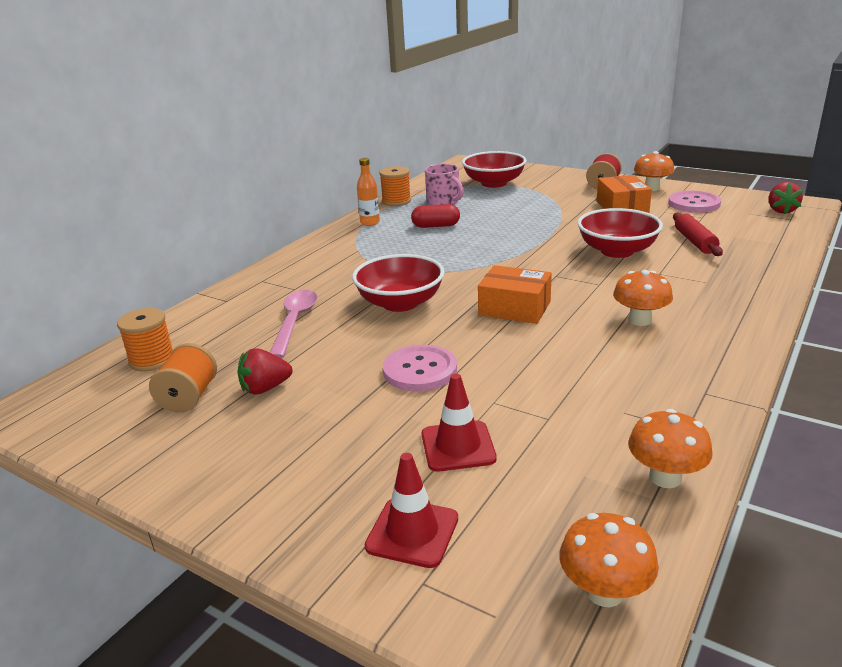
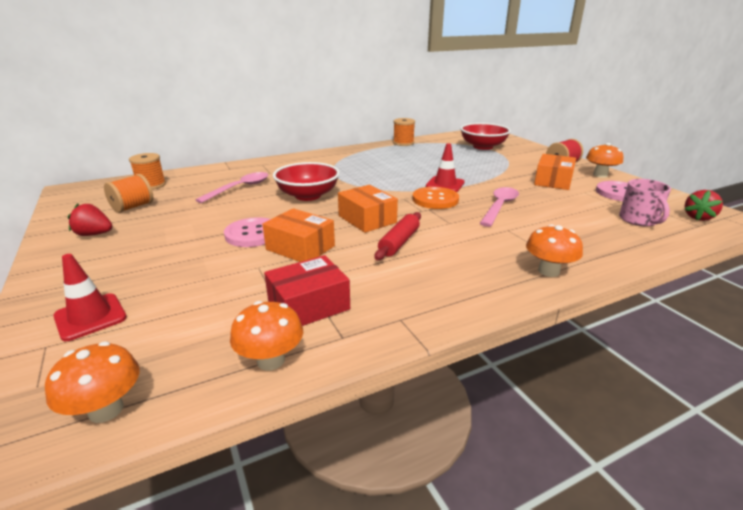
camera: 30 degrees right, 0 degrees up
red strawberry [238,348,293,395] -> red strawberry moved to [68,203,112,236]
orange bottle [357,158,380,226] -> none
red capsule [411,204,460,228] -> none
red traffic cone [422,374,497,472] -> red traffic cone moved to [426,144,465,192]
pink mug [425,164,464,205] -> pink mug moved to [619,179,671,227]
red bowl [577,208,663,258] -> pink spoon [480,187,519,227]
orange mushroom [613,270,673,326] -> orange mushroom moved to [526,225,583,277]
red rolling pin [673,212,723,256] -> red rolling pin moved to [374,212,421,260]
none -> orange box [263,208,335,262]
none -> red box [264,255,350,326]
none -> orange button [412,187,459,209]

